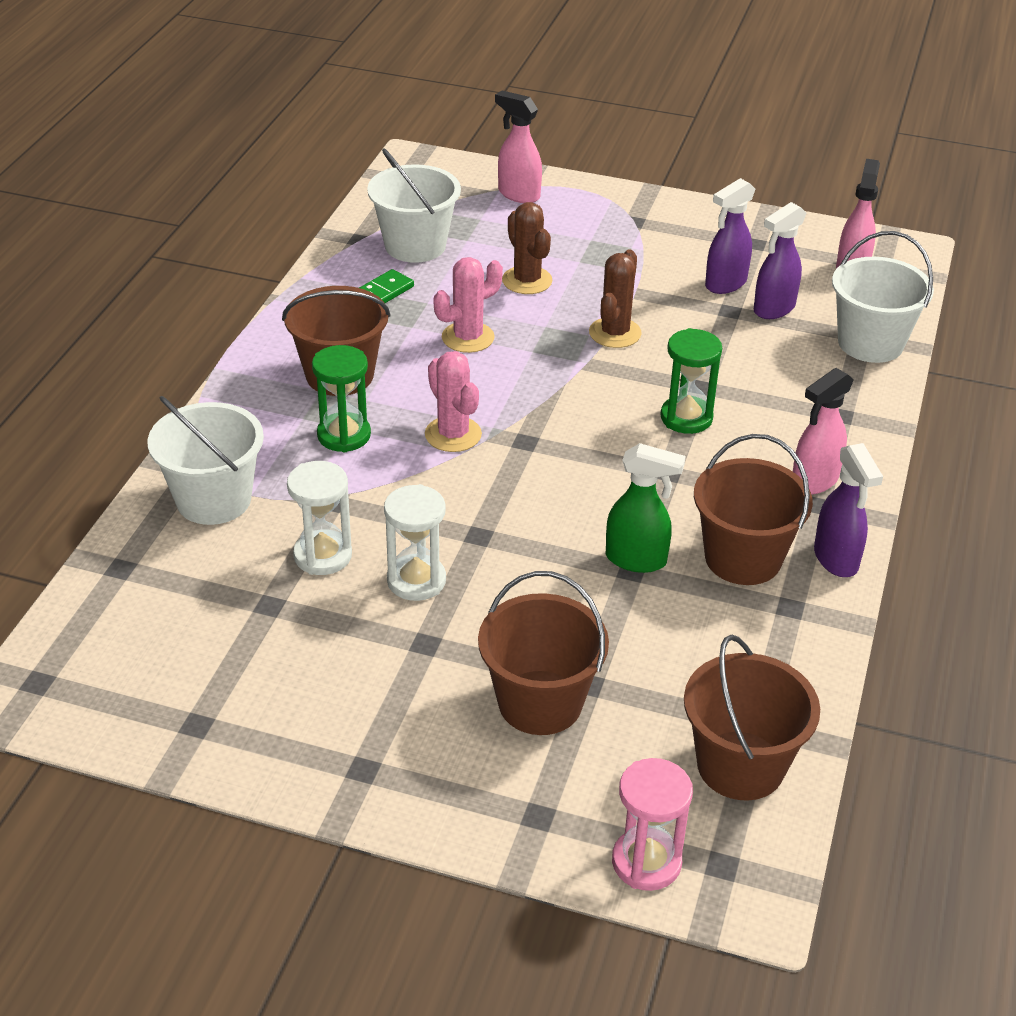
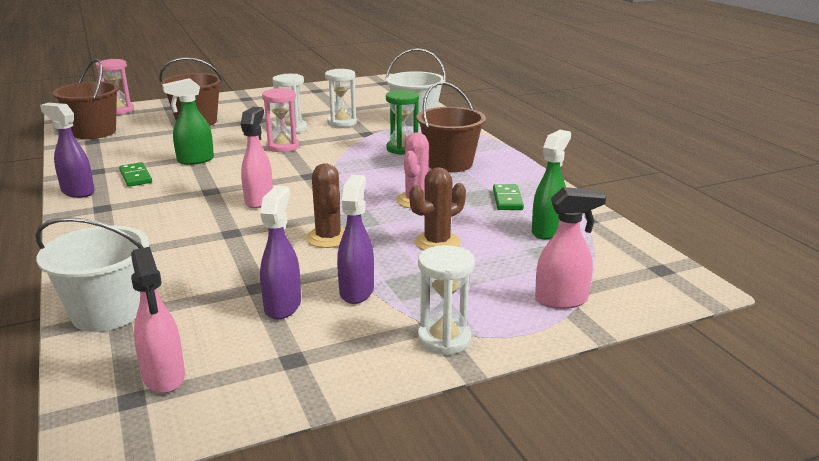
camera: 140 degrees right, 15 degrees down
white bucket [367,149,461,263] -> green spray bottle [532,130,571,239]
pink cactus [425,351,482,452] -> none
brown cactus [502,202,553,294] -> brown cactus turned 60 degrees counterclockwise [409,167,466,250]
green hourglass [661,328,722,434] -> none
brown bucket [694,434,813,585] -> green domino [119,162,152,187]
purple spray bottle [754,202,806,319] -> purple spray bottle moved to [337,175,374,304]
pink spray bottle [793,368,854,495] -> pink spray bottle moved to [241,107,273,208]
none -> pink hourglass [262,88,299,152]
none -> white hourglass [418,245,475,355]

